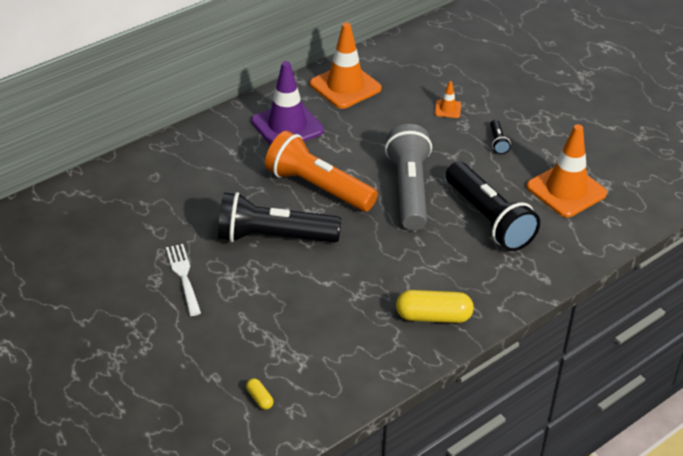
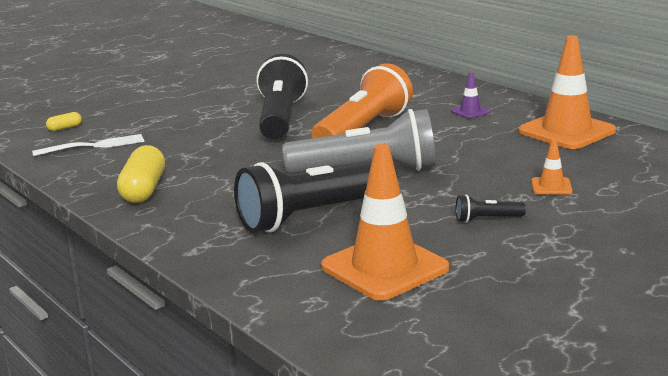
camera: 90 degrees right, 20 degrees down
white fork [166,244,201,316] -> white fork moved to [32,134,144,156]
purple traffic cone [251,61,324,145] -> purple traffic cone [450,72,491,119], size x0.45

